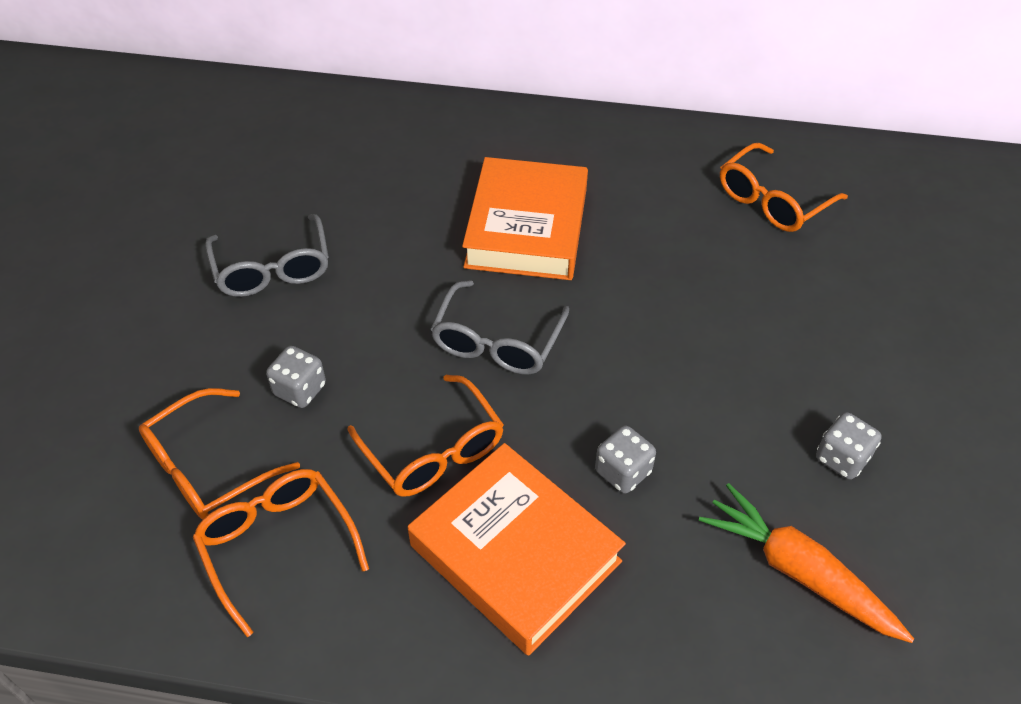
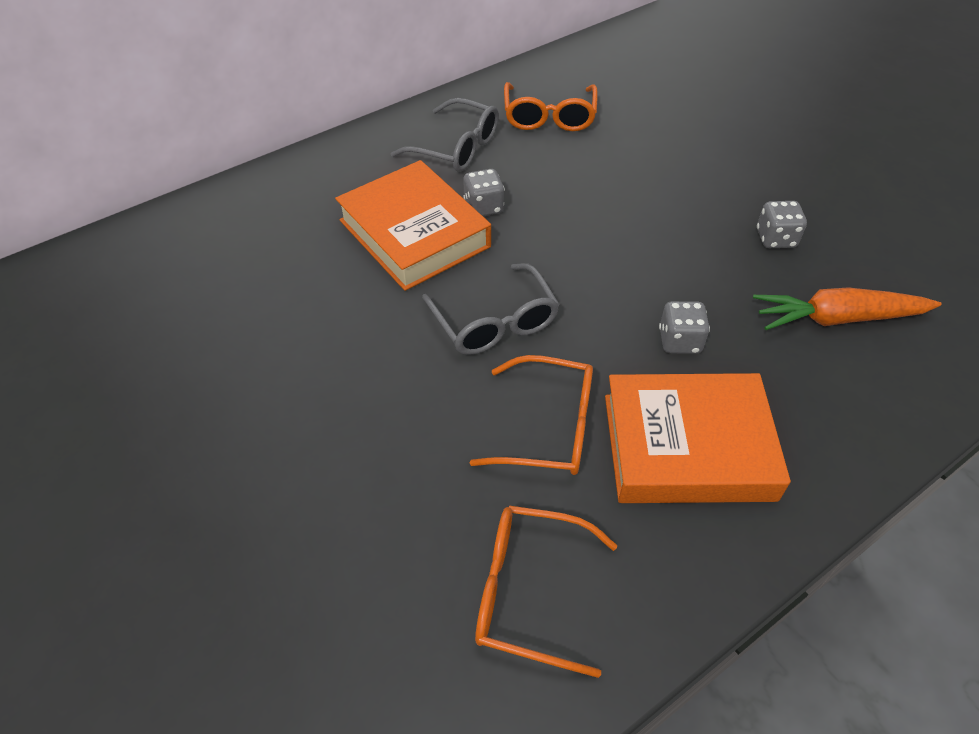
camera: 45 degrees left, 0 degrees up
orange glasses [139,388,300,519] -> none
grey glasses [205,214,329,297] -> grey glasses moved to [391,98,499,172]
grey dice [266,346,326,408] -> grey dice moved to [463,169,505,216]

